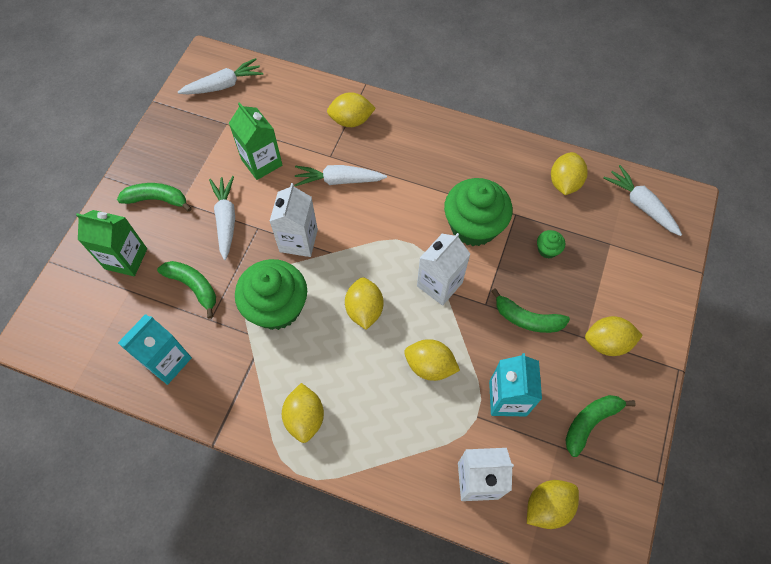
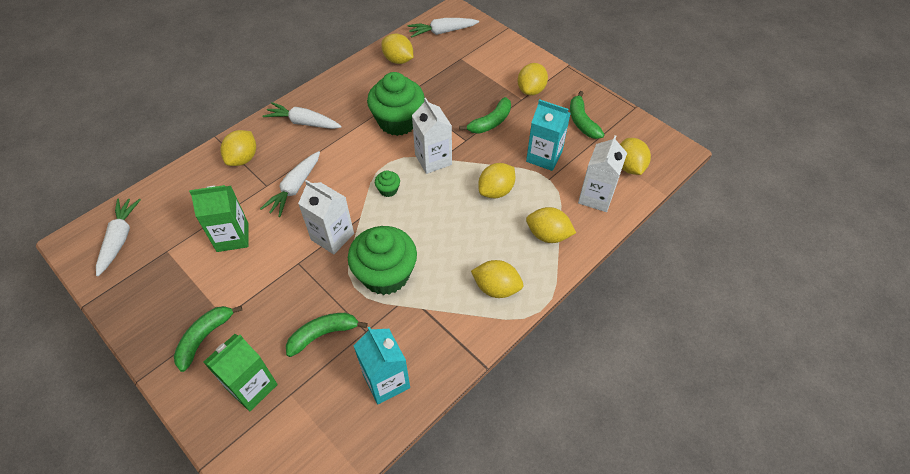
camera: 65 degrees left, 10 degrees down
white carrot [209,176,235,260] -> white carrot moved to [262,102,342,129]
yellow lemon [345,277,383,330] -> yellow lemon moved to [526,207,576,243]
green cupcake [537,230,565,259] -> green cupcake moved to [375,170,400,197]

